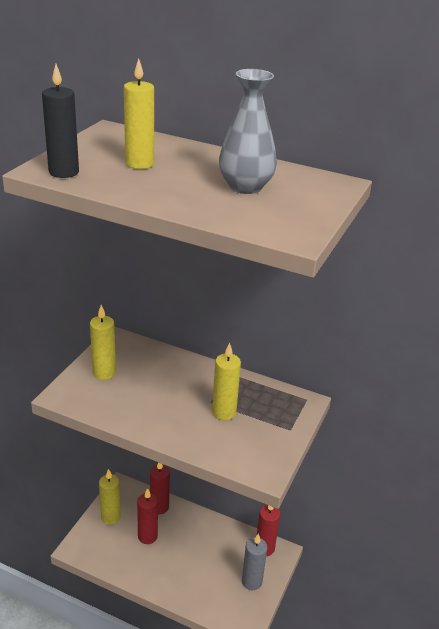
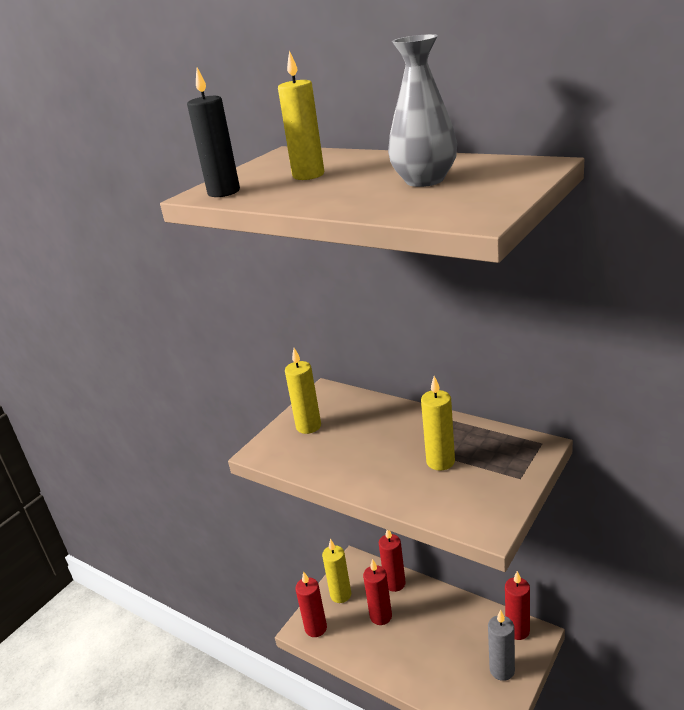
camera: 15 degrees right, 5 degrees down
none -> red candle [295,571,327,637]

